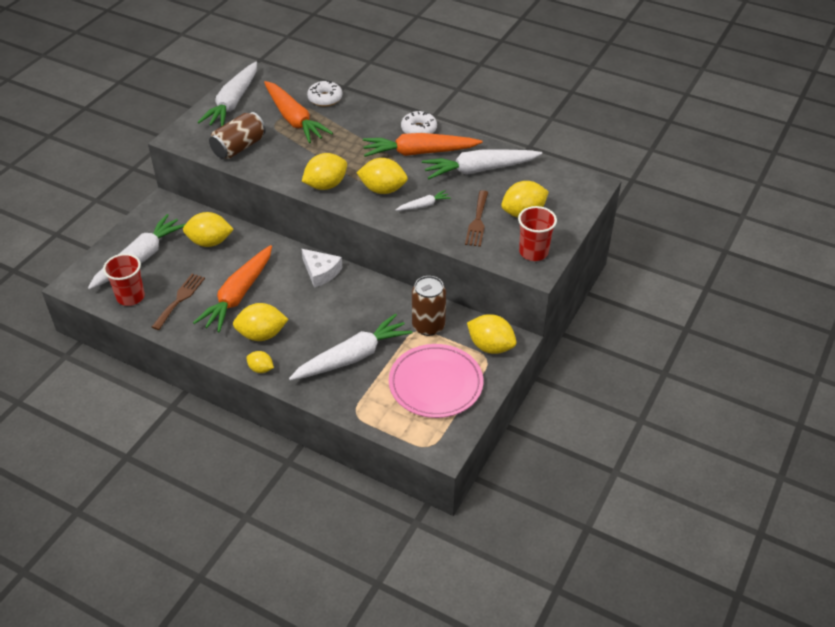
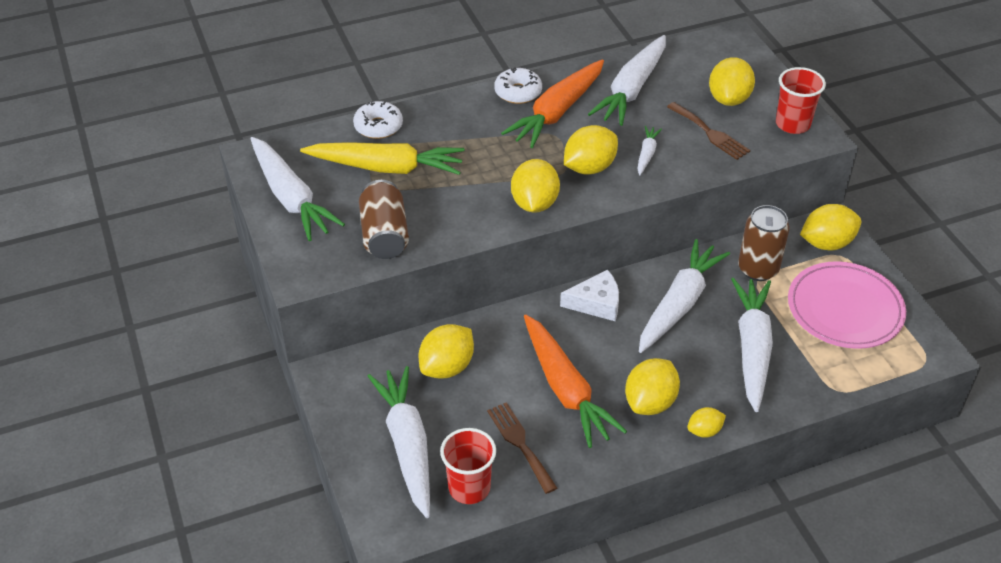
camera: 50 degrees left, 0 degrees up
orange carrot [264,81,333,143] -> yellow carrot [300,142,464,175]
none -> white carrot [639,239,730,353]

